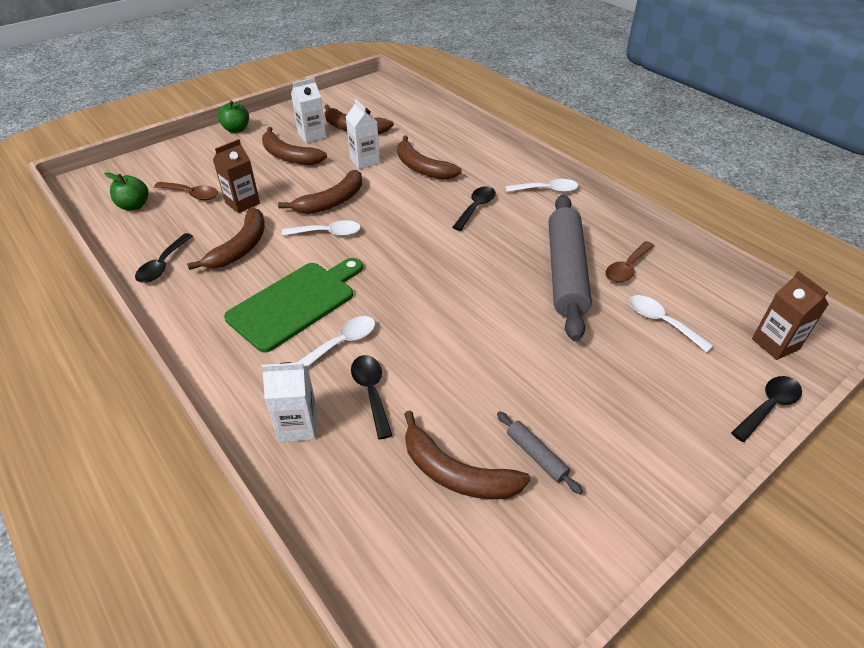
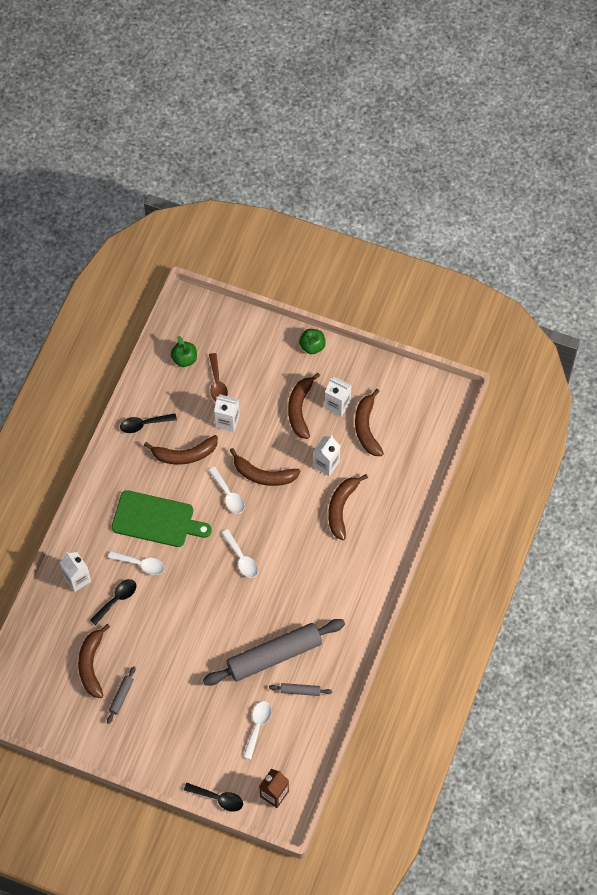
camera: 60 degrees right, 20 degrees up
brown carton [213,139,260,213] -> white carton [214,394,240,432]
black spoon [452,186,496,231] -> none
white spoon [505,179,578,193] -> white spoon moved to [222,529,258,578]
brown spoon [605,241,654,283] -> grey rolling pin [269,683,332,696]

